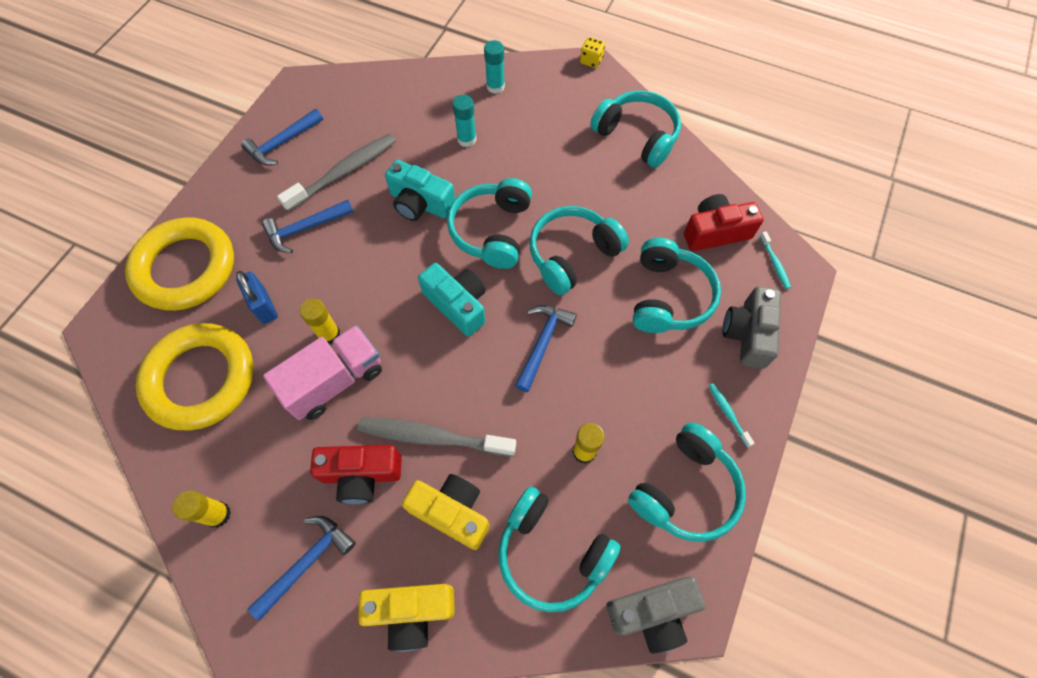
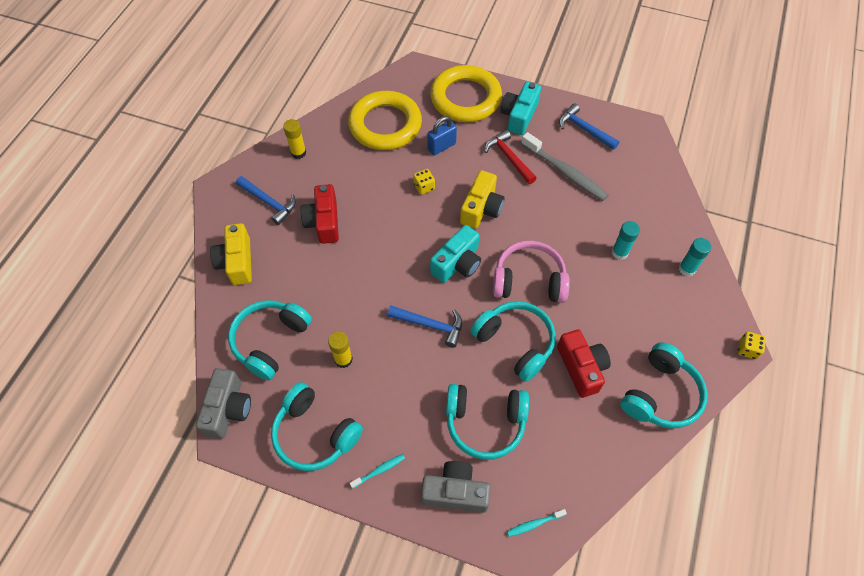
camera: 85 degrees right, 5 degrees down
blue hammer [262,200,354,253] -> red hammer [485,130,537,184]
pink truck [263,325,382,420] -> none
yellow glue stick [300,298,341,344] -> yellow dice [413,169,435,195]
grey toothbrush [358,417,516,457] -> none
turquoise camera [385,160,455,221] -> turquoise camera moved to [500,82,541,135]
yellow camera [402,474,490,550] -> yellow camera moved to [460,170,504,229]
turquoise headphones [447,178,532,269] -> pink headphones [493,241,570,303]
grey camera [606,577,706,653] -> grey camera turned 150 degrees counterclockwise [196,368,251,439]
red camera [684,194,764,251] -> red camera moved to [557,330,611,398]

